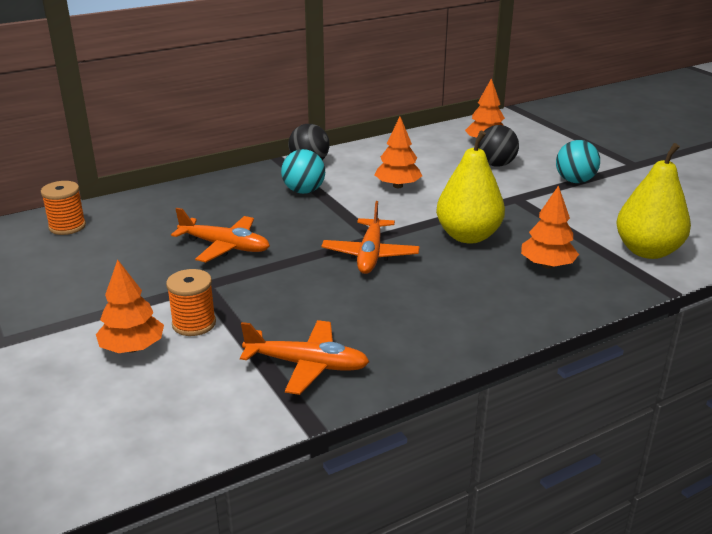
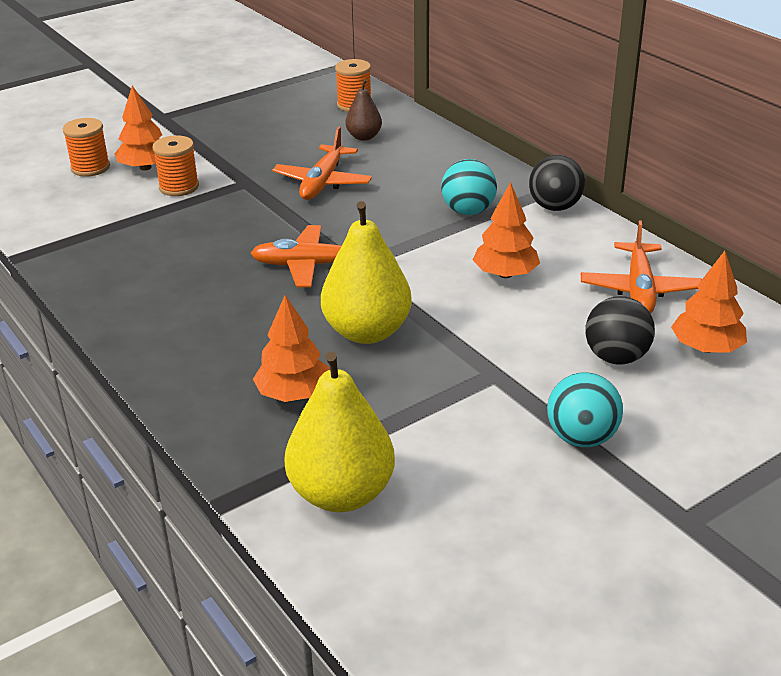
camera: 85 degrees right, 5 degrees up
orange plane [240,320,369,395] -> orange plane moved to [581,221,702,314]
none -> orange spool [63,118,110,177]
none -> brown pear [345,79,382,141]

